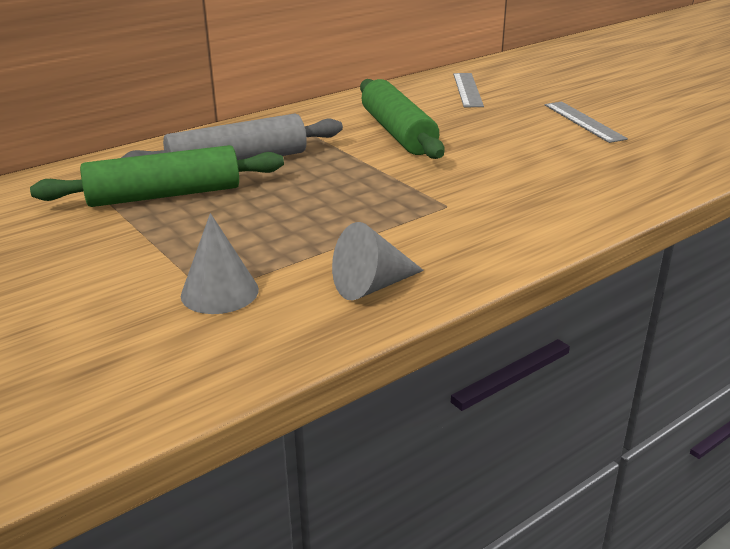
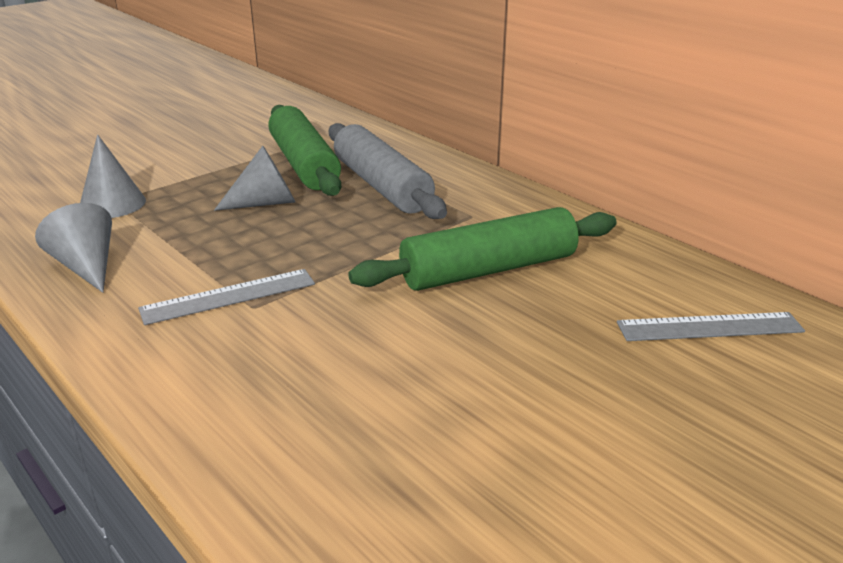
camera: 85 degrees right, 0 degrees up
grey ruler [545,102,628,143] -> grey ruler moved to [138,269,315,325]
none -> grey cone [214,146,295,211]

